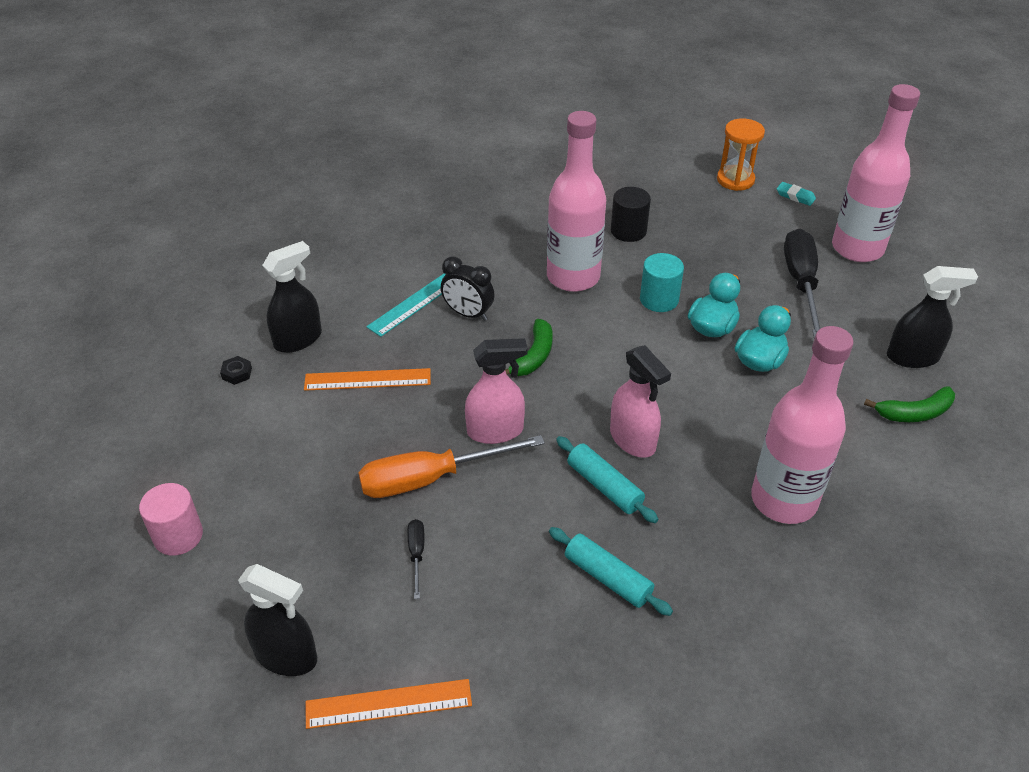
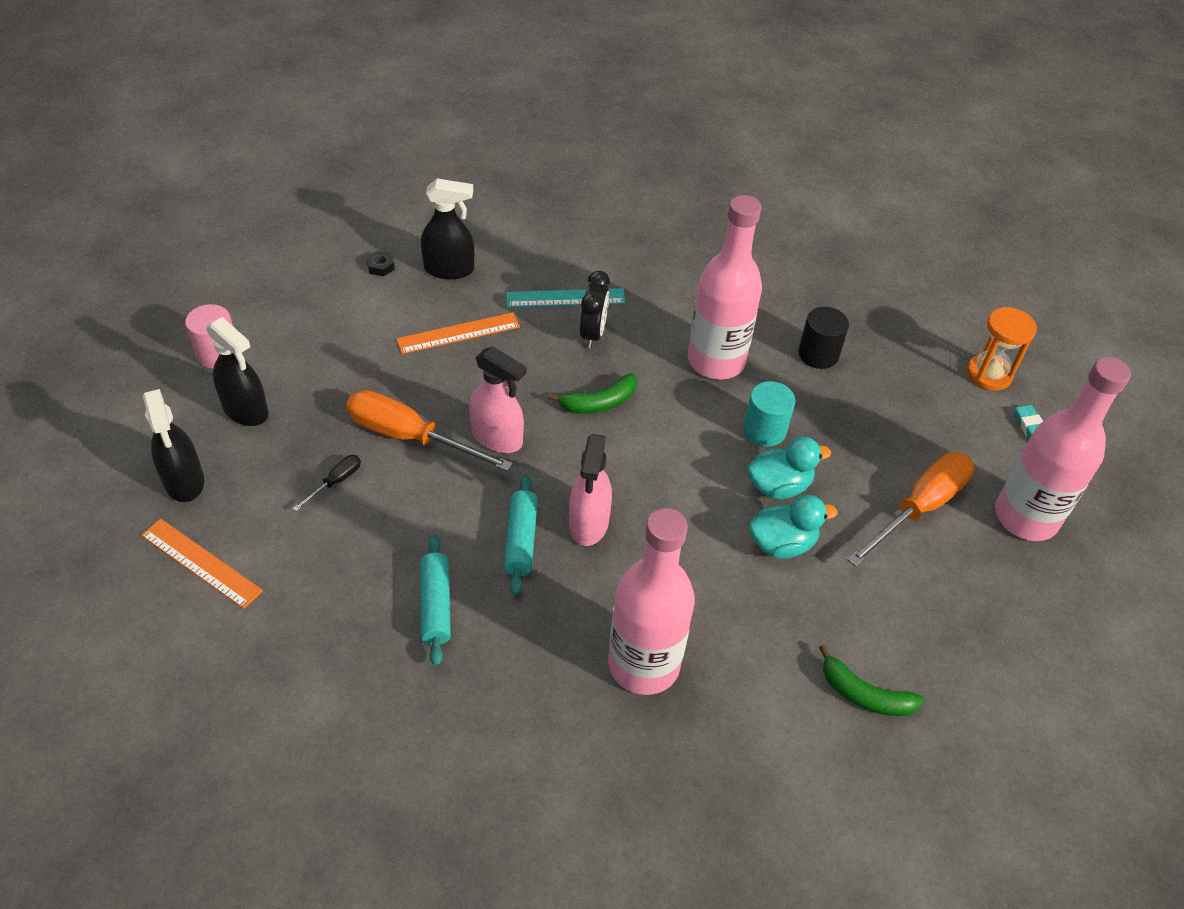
camera: 40 degrees right, 5 degrees up
orange ruler [304,368,431,391] -> orange ruler turned 60 degrees counterclockwise [396,312,520,354]
black clock [441,257,495,321] -> black clock turned 150 degrees counterclockwise [580,271,610,348]
black screwdriver [784,229,820,338] -> orange screwdriver [847,452,974,567]
black spray bottle [887,266,978,368] -> black spray bottle moved to [206,317,269,426]

